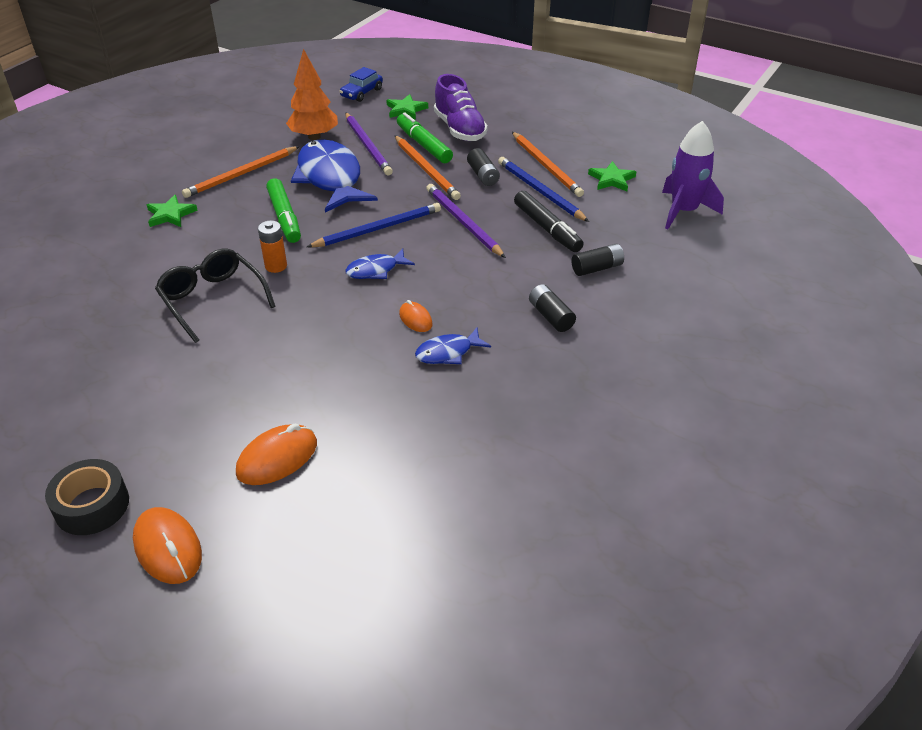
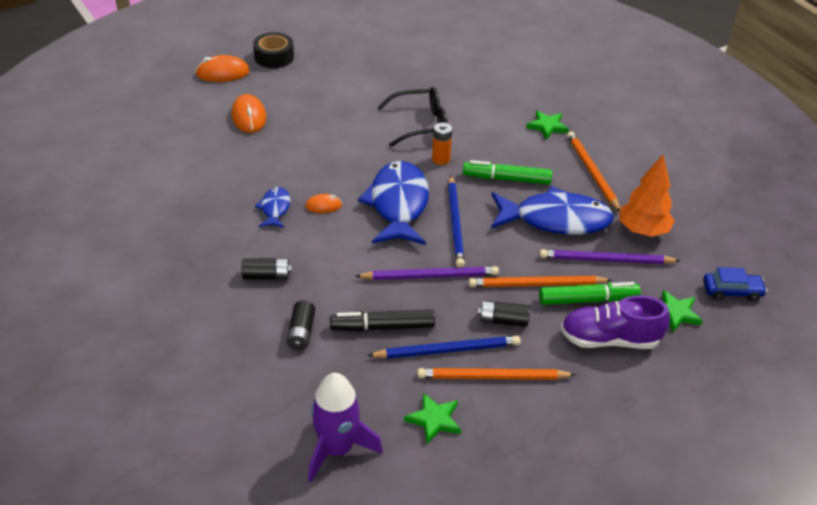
camera: 115 degrees right, 0 degrees up
blue car [339,67,383,102] -> blue car turned 120 degrees clockwise [703,267,767,302]
blue fish [345,248,415,279] -> blue fish [358,161,429,245], size x2.05

